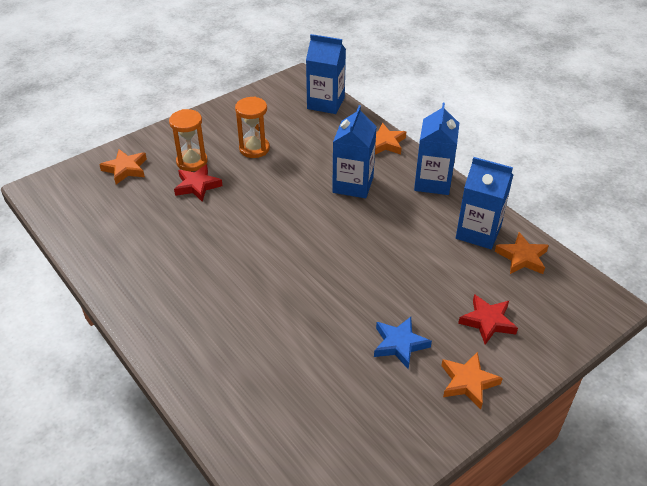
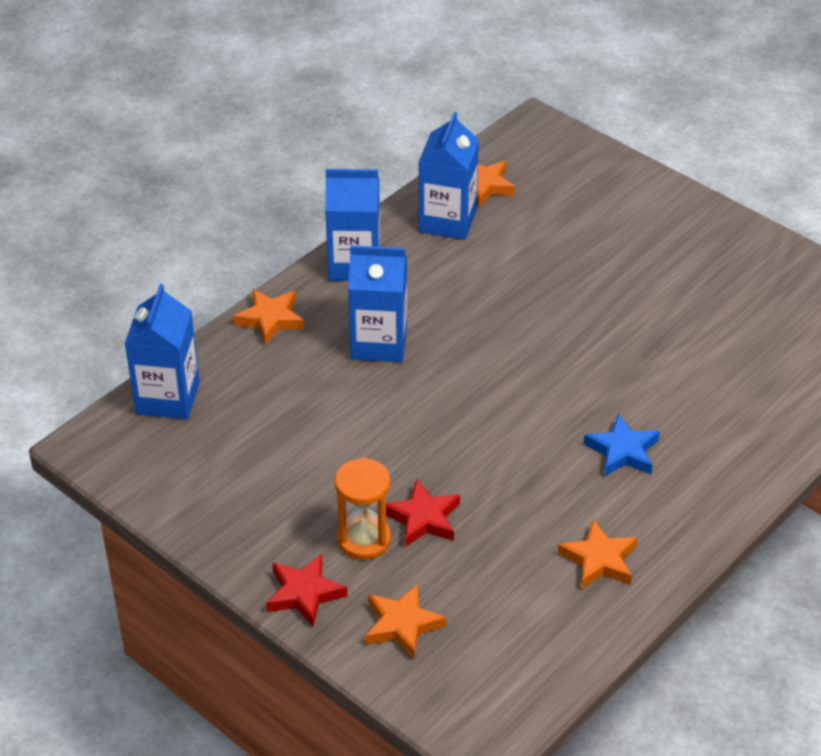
camera: 100 degrees left, 0 degrees up
orange hourglass [235,97,270,158] -> none
blue star [374,317,432,369] -> blue star moved to [584,414,660,476]
orange star [441,352,503,409] -> orange star moved to [558,520,638,589]
red star [458,294,518,345] -> red star moved to [266,554,347,627]

